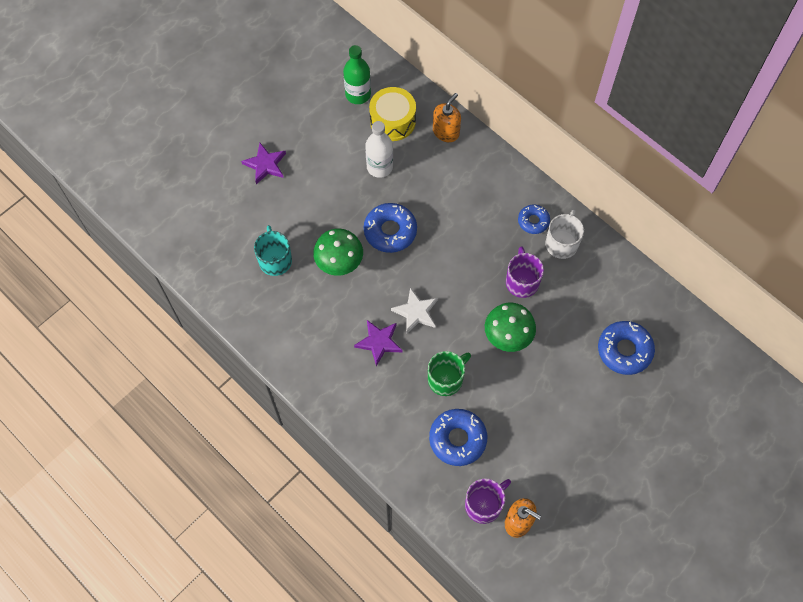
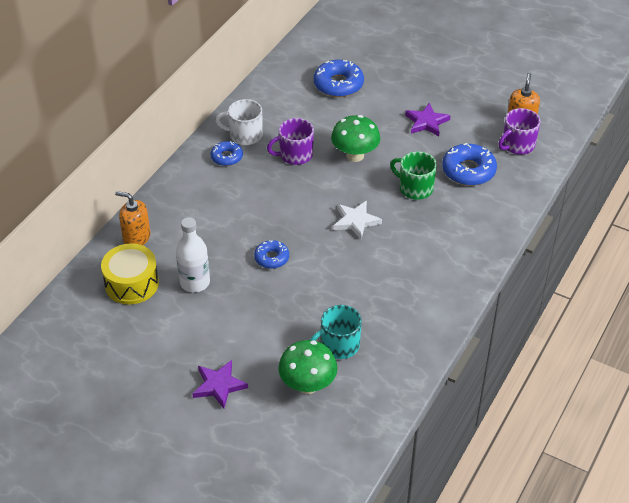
camera: 105 degrees left, 20 degrees down
green mushroom [313,228,363,276] -> green mushroom moved to [278,340,338,394]
green bottle [343,45,371,104] -> none
purple star [354,320,403,366] -> purple star moved to [405,103,451,136]
blue donut [364,203,417,253] -> blue donut [254,240,289,269], size x0.60
purple mug [465,479,511,524] -> purple mug turned 75 degrees counterclockwise [498,108,540,155]

